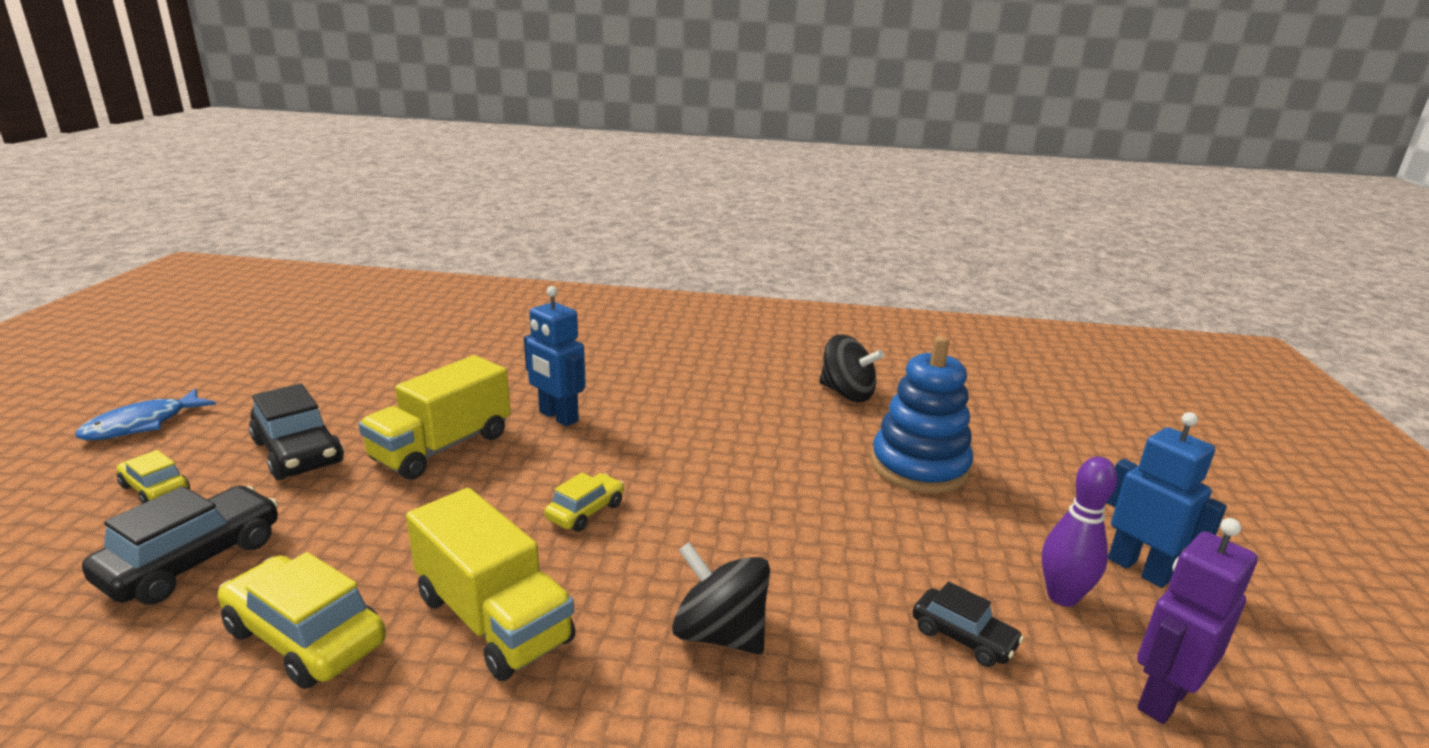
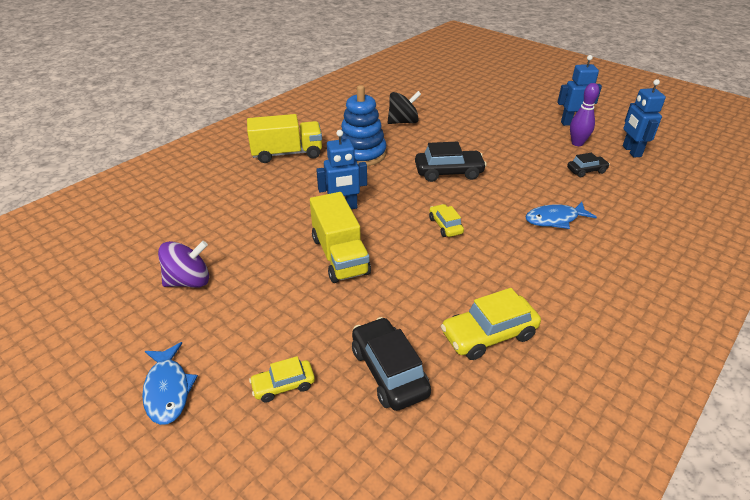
camera: 55 degrees left, 15 degrees up
black car [249,384,344,480] -> black car moved to [415,141,487,182]
yellow truck [406,488,576,681] -> yellow truck moved to [247,114,322,163]
black spinning top [672,542,770,654] -> blue fish [525,202,597,229]
blue stacking toy [871,336,973,494] -> blue stacking toy moved to [341,85,386,166]
purple robot [1137,518,1258,724] -> blue robot [623,79,666,158]
none -> purple spinning top [158,241,209,288]

